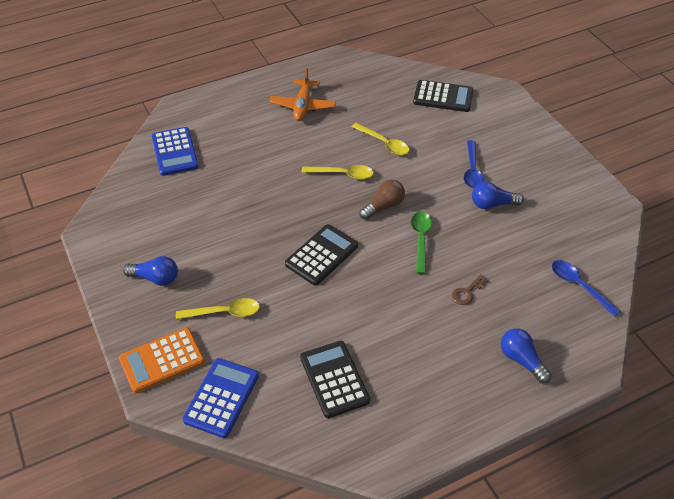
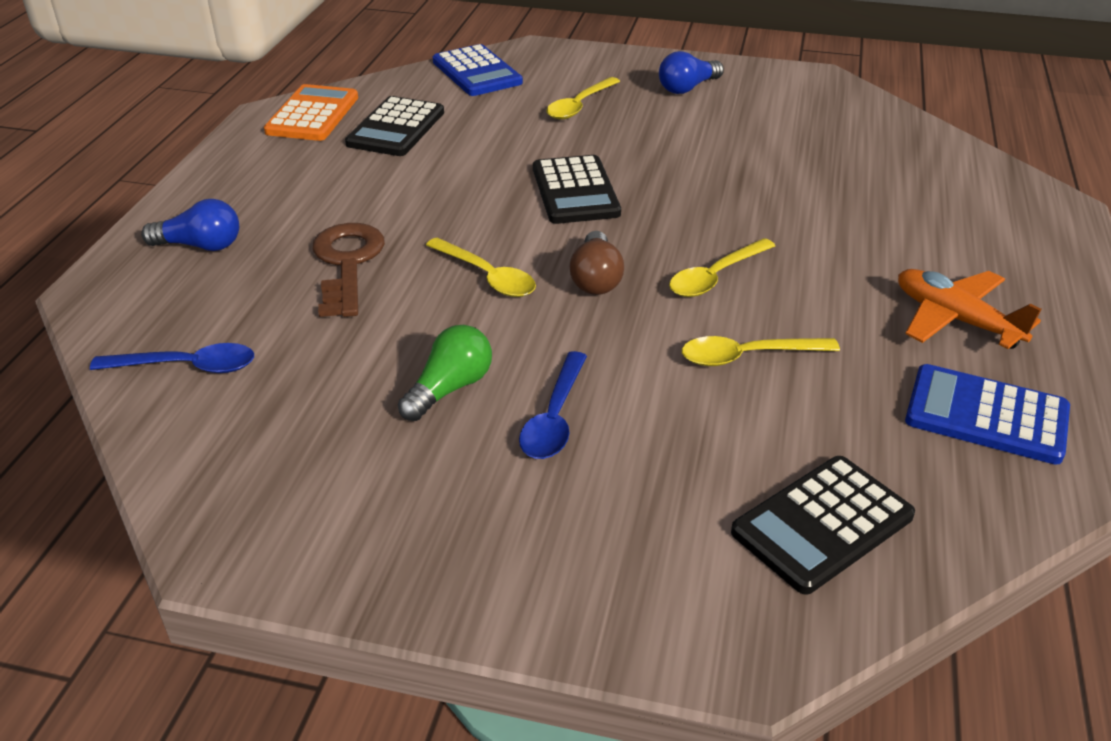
camera: 130 degrees right, 10 degrees down
orange calculator [119,328,205,393] -> orange calculator moved to [264,84,358,141]
blue calculator [152,127,199,176] -> blue calculator moved to [905,364,1070,465]
black calculator [300,341,370,418] -> black calculator turned 90 degrees clockwise [345,96,444,156]
green spoon [411,212,432,274] -> yellow spoon [426,238,536,297]
brown key [452,274,488,305] -> brown key [312,223,385,317], size x1.98
blue spoon [464,140,484,188] -> blue spoon turned 120 degrees counterclockwise [519,351,587,459]
blue light bulb [472,182,524,209] -> green light bulb [398,325,492,421]

